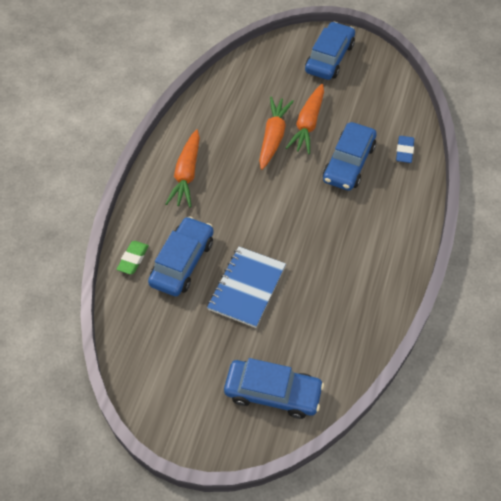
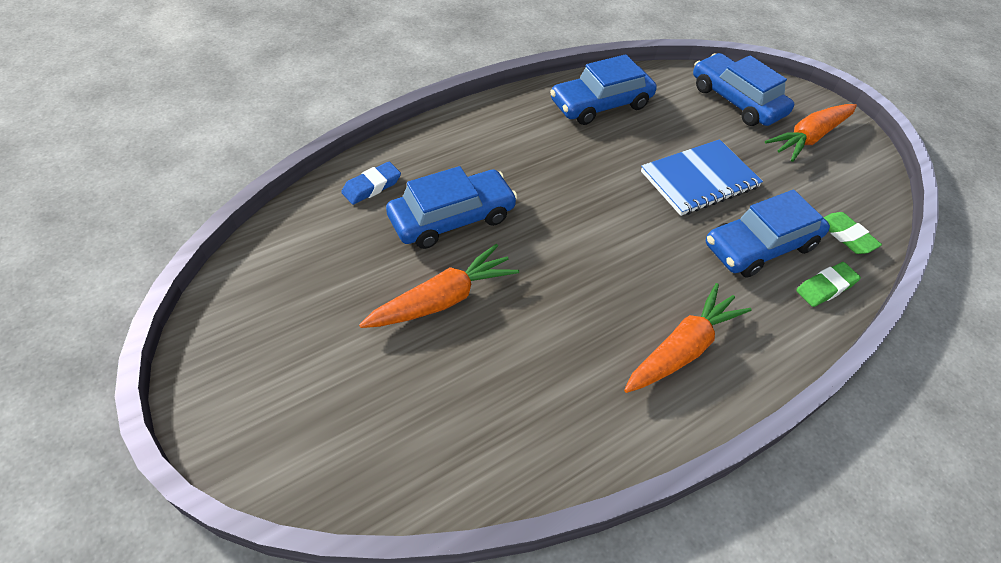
camera: 145 degrees left, 5 degrees down
orange carrot [259,97,294,170] -> orange carrot moved to [765,104,857,162]
blue car [305,22,355,80] -> blue car moved to [550,54,657,125]
none -> green eraser [823,212,882,254]

